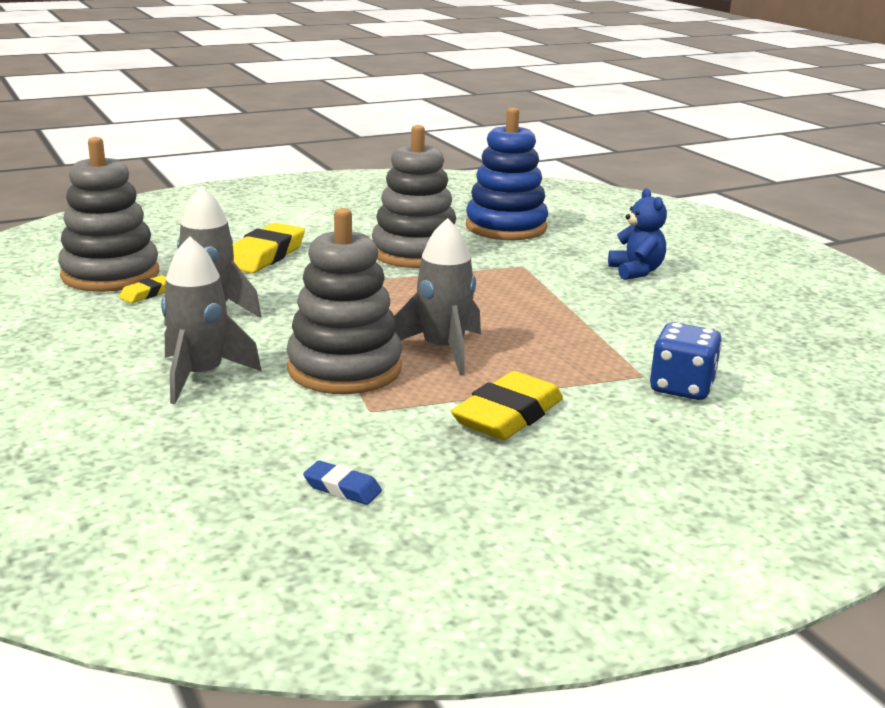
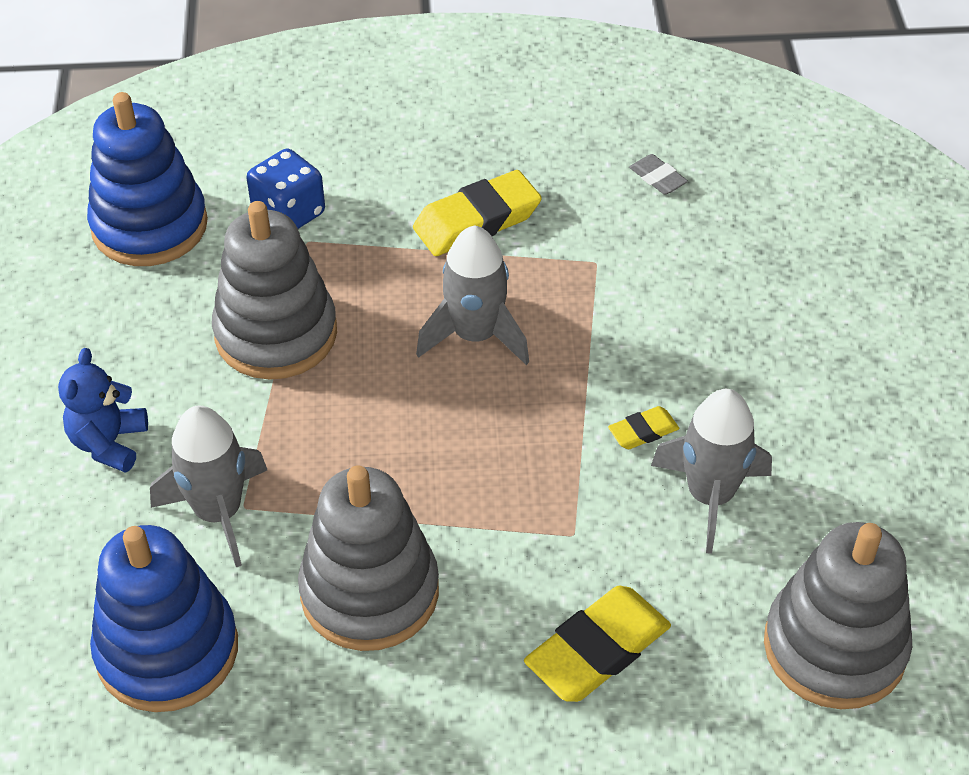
camera: 155 degrees left, 25 degrees up
yellow eraser [119,275,166,303] -> yellow eraser moved to [608,406,679,449]
grey rocket [161,236,262,404] -> grey rocket moved to [150,406,267,567]
grey stacking toy [287,208,402,394] -> grey stacking toy moved to [212,201,337,380]
blue eraser [303,460,382,505] -> grey eraser [629,154,688,195]
none -> blue stacking toy [87,92,208,266]

